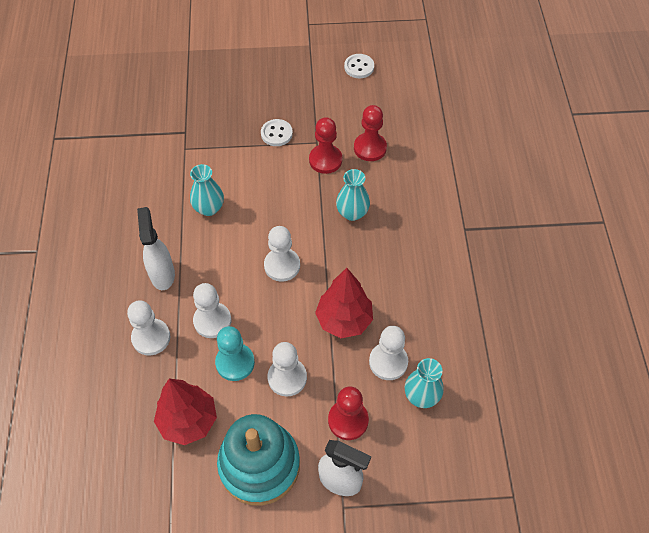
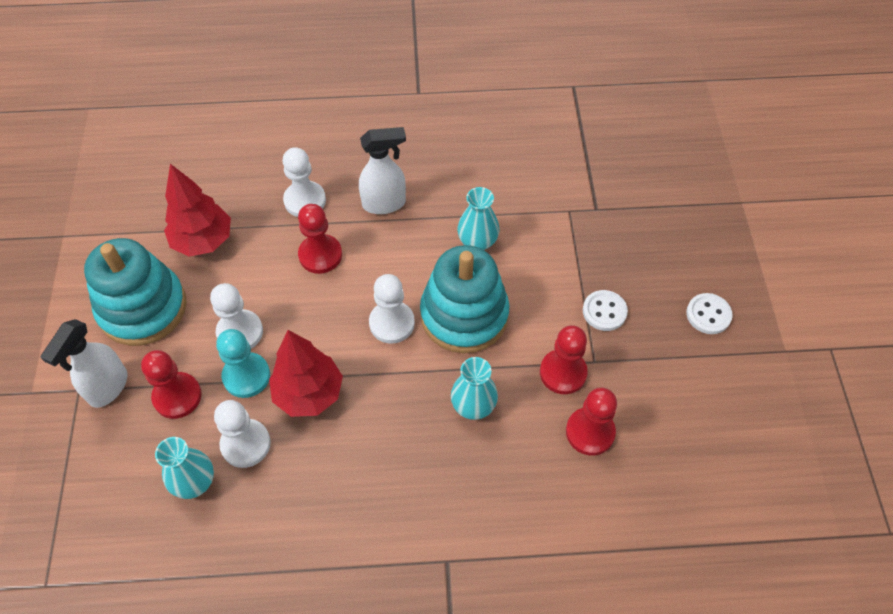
camera: 90 degrees right, 0 degrees up
white pawn [193,283,231,338] -> red pawn [298,204,342,274]
turquoise pawn [215,326,255,381] -> turquoise pawn moved to [216,329,270,398]
white button [344,54,374,79] -> white button moved to [686,293,733,334]
none -> turquoise stacking toy [420,245,509,353]

